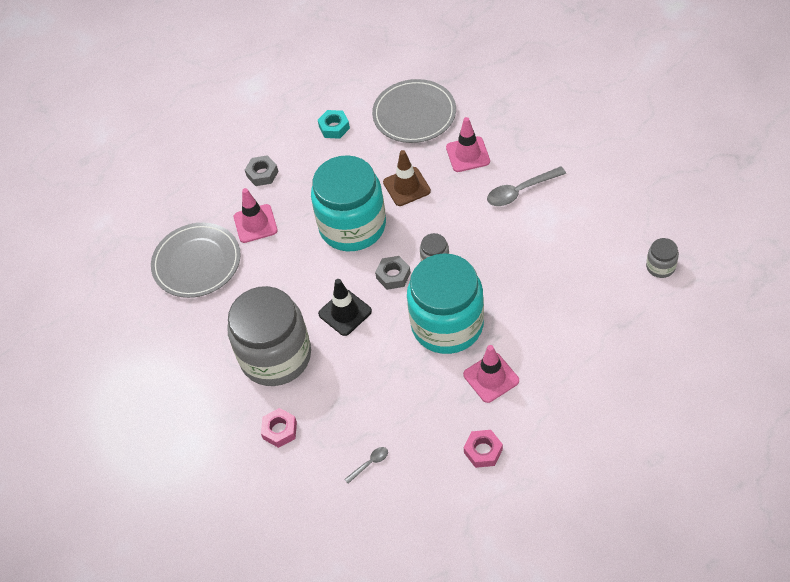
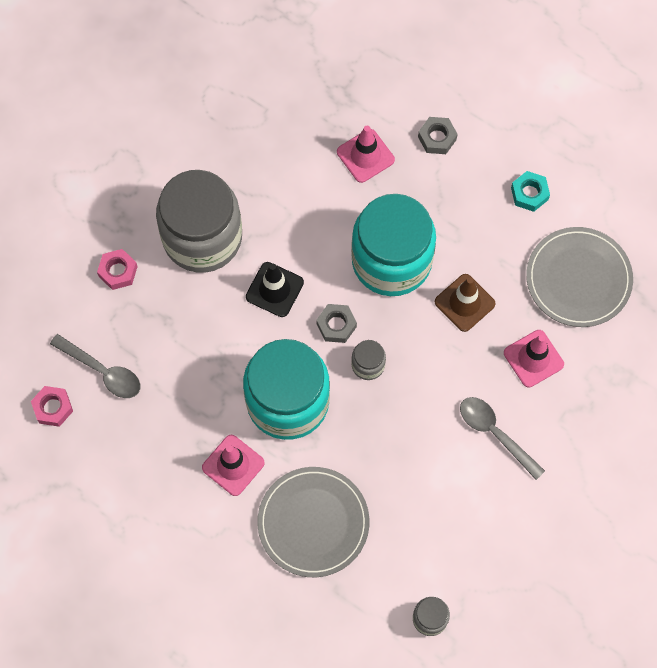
camera: 65 degrees right, 15 degrees up
grey plate [151,223,241,298] -> grey plate moved to [257,467,369,577]
grey spoon [344,447,388,484] -> grey spoon [50,334,140,398], size x1.92
pink nut [464,430,503,468] -> pink nut moved to [31,386,73,427]

